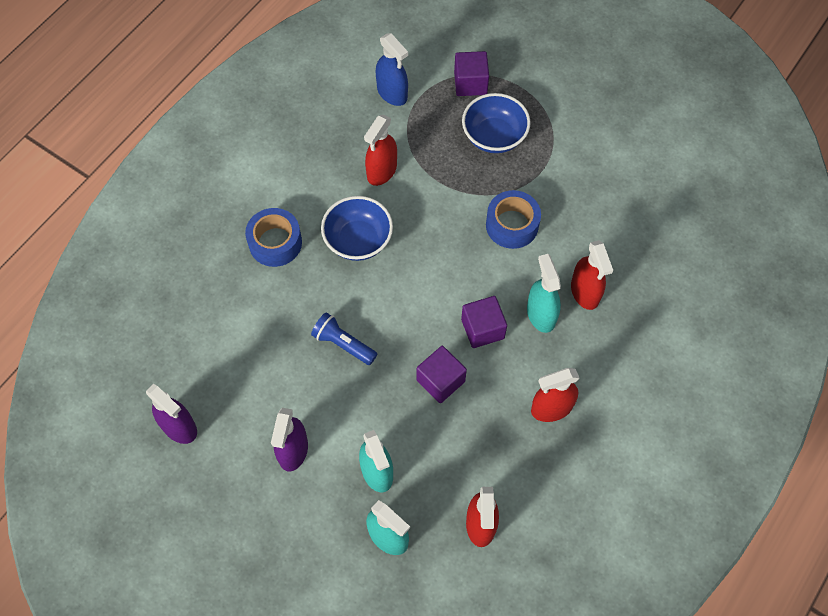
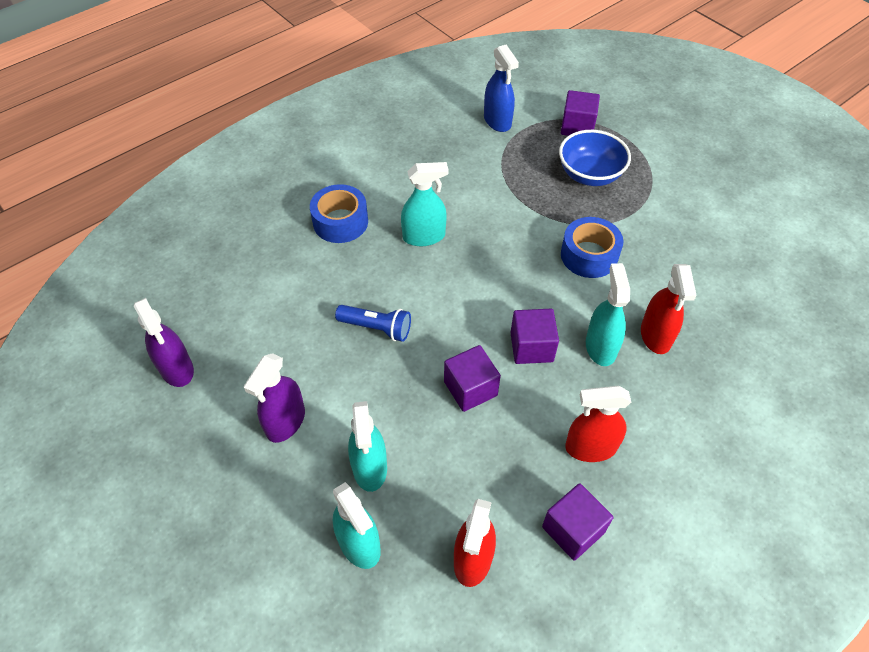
camera: 15 degrees right, 10 degrees down
blue flashlight [311,312,377,365] -> blue flashlight turned 150 degrees clockwise [335,305,411,342]
blue bowl [321,196,393,261] -> turquoise spray bottle [401,162,448,246]
red spray bottle [364,115,397,186] -> none
none -> purple cube [542,483,613,560]

